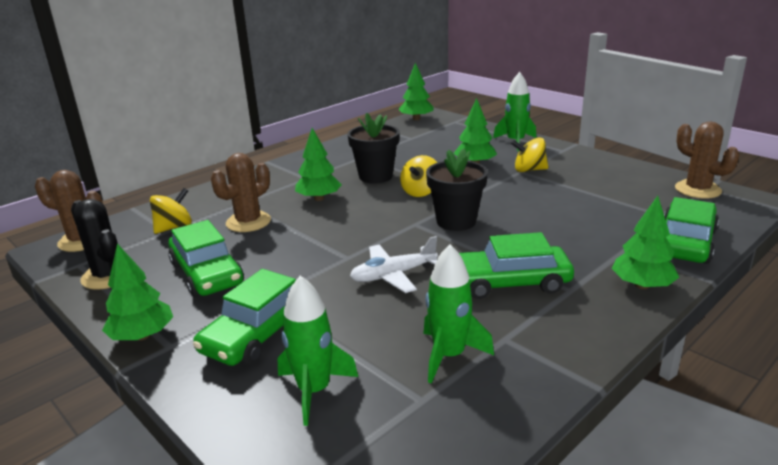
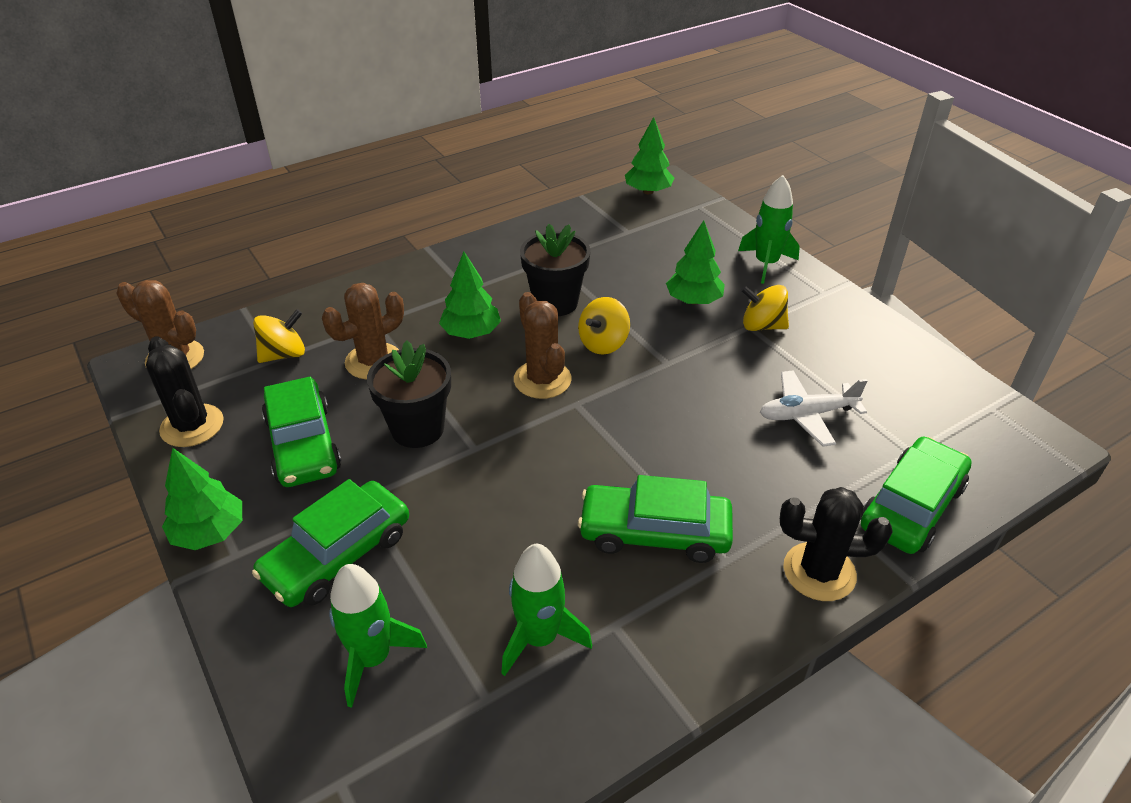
camera: 10 degrees right, 15 degrees up
white plane [350,236,438,293] -> white plane moved to [760,370,867,447]
black flower pot [426,148,488,231] -> black flower pot moved to [367,340,451,448]
green tree [612,196,679,289] -> black cactus [780,487,893,601]
brown cactus [675,122,739,199] -> brown cactus moved to [514,292,572,399]

